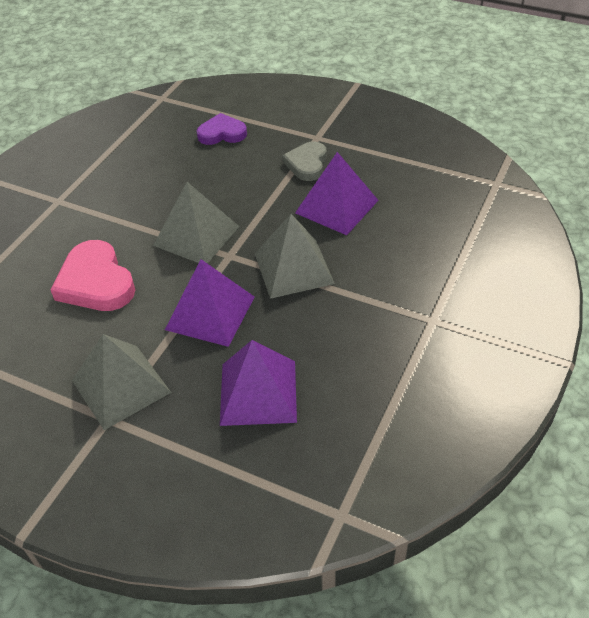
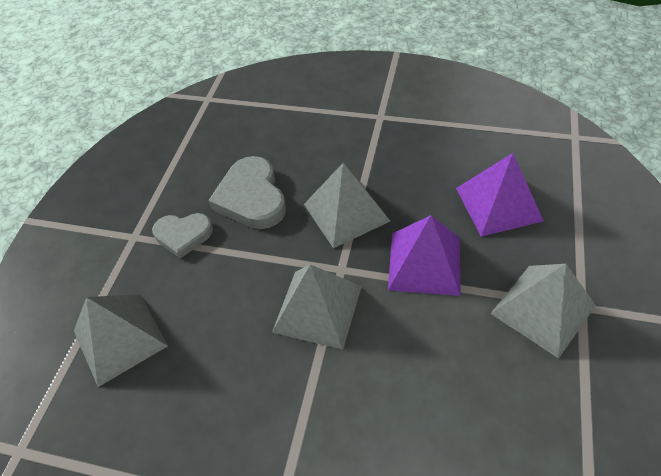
camera: 100 degrees left, 5 degrees up
pink heart [51,240,135,311] -> none
purple heart [197,113,247,145] -> grey pyramid [74,294,168,387]
purple pyramid [295,152,379,235] -> grey heart [208,156,286,229]

